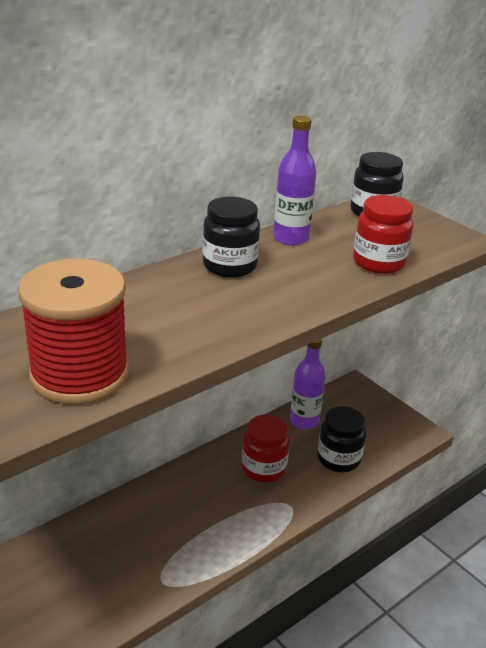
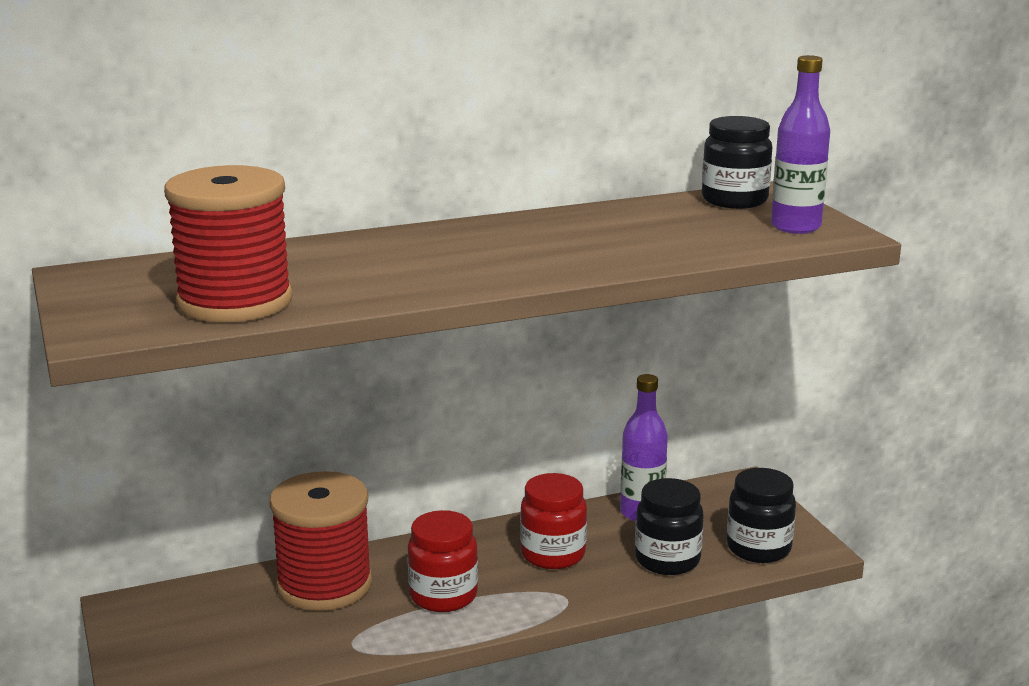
camera: 20 degrees right, 10 degrees down
black jar [203,197,260,278] -> black jar moved to [727,468,796,563]
purple bottle [273,116,316,245] -> purple bottle moved to [771,55,830,234]
red jar [353,195,414,274] -> red jar moved to [408,510,478,612]
none -> red spool [269,471,372,611]

